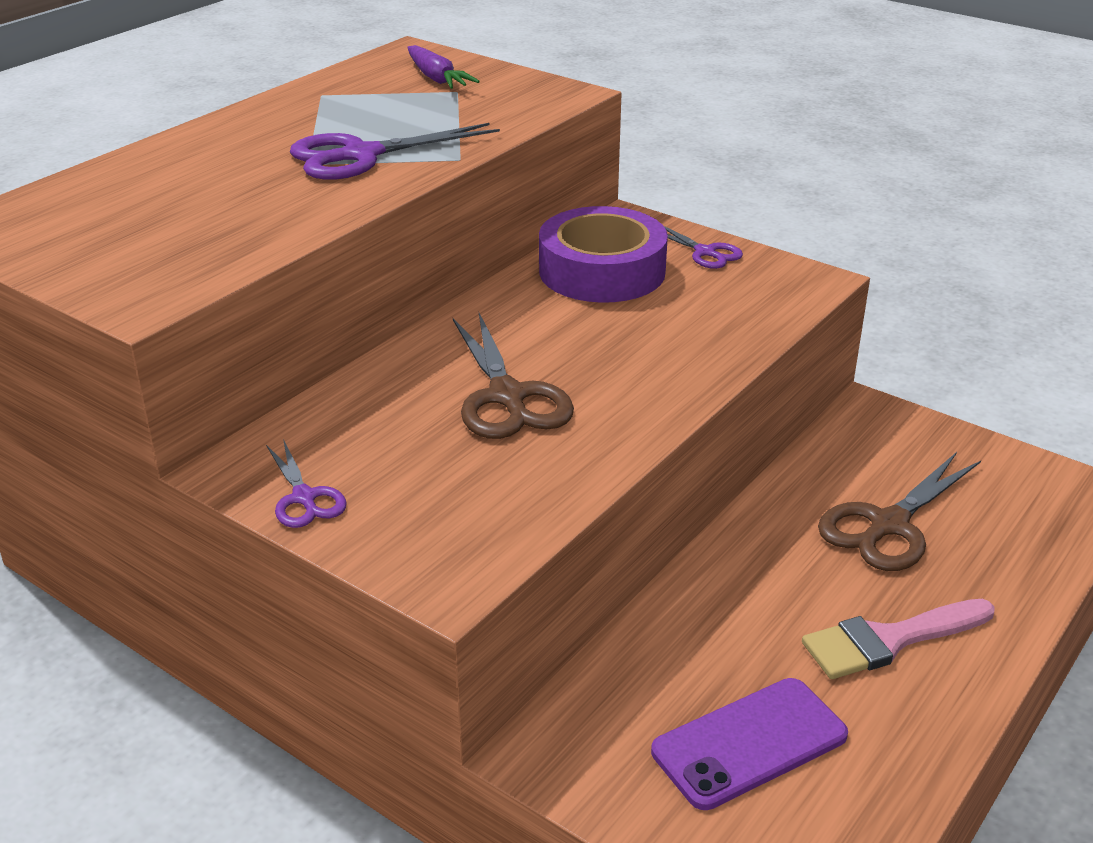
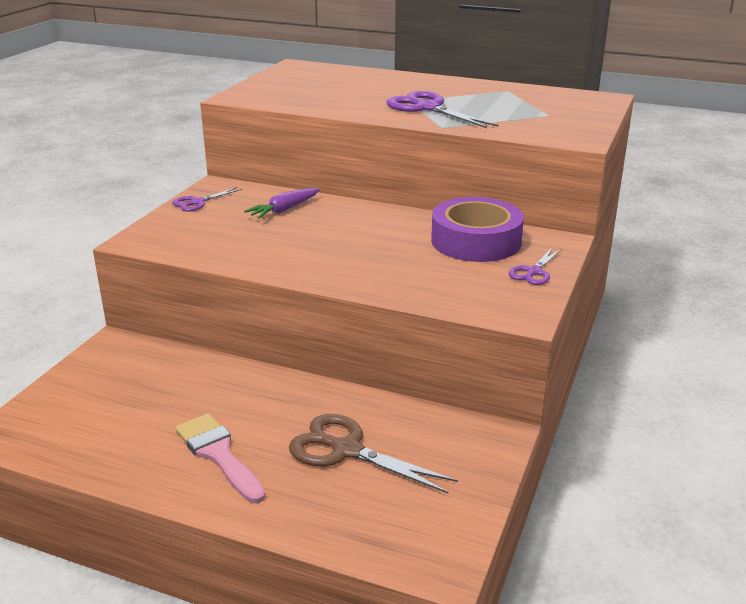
camera: 75 degrees right, 5 degrees down
purple carrot [407,45,480,89] -> purple carrot moved to [244,188,320,219]
brown scissors [453,313,574,439] -> none
purple phone [651,678,848,810] -> none

